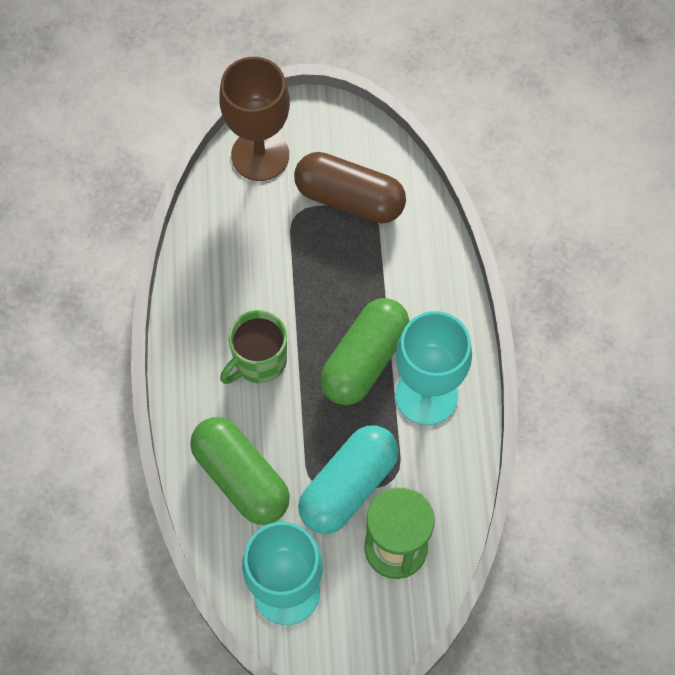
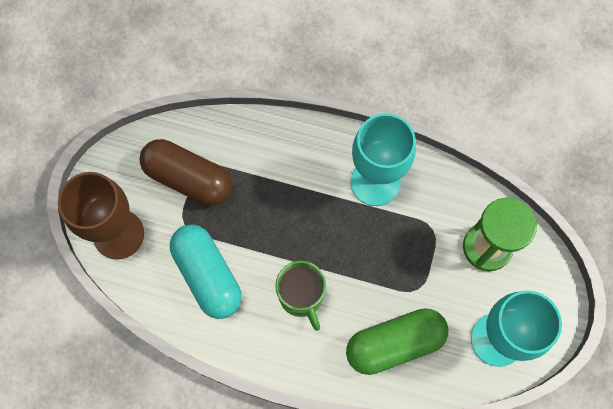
camera: 70 degrees left, 5 degrees up
brown capsule [294,152,406,224] -> brown capsule turned 75 degrees clockwise [139,139,232,206]
turquoise capsule [298,425,399,534] -> turquoise capsule moved to [170,224,242,319]
green capsule [320,298,410,405] -> none

